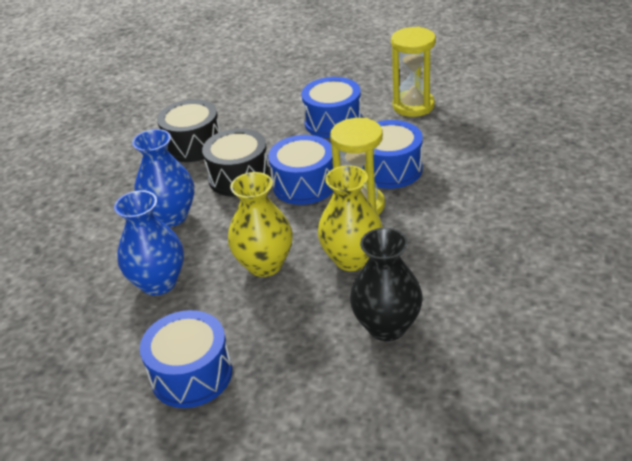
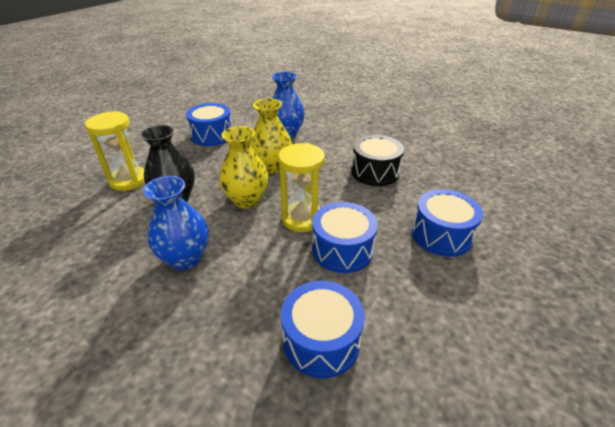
camera: 105 degrees right, 0 degrees up
blue vase [132,129,194,227] -> blue vase moved to [143,176,209,270]
black drum [157,99,221,162] -> none
blue drum [268,135,333,205] -> blue drum moved to [281,281,365,378]
yellow hourglass [391,27,436,117] -> yellow hourglass moved to [84,111,145,191]

